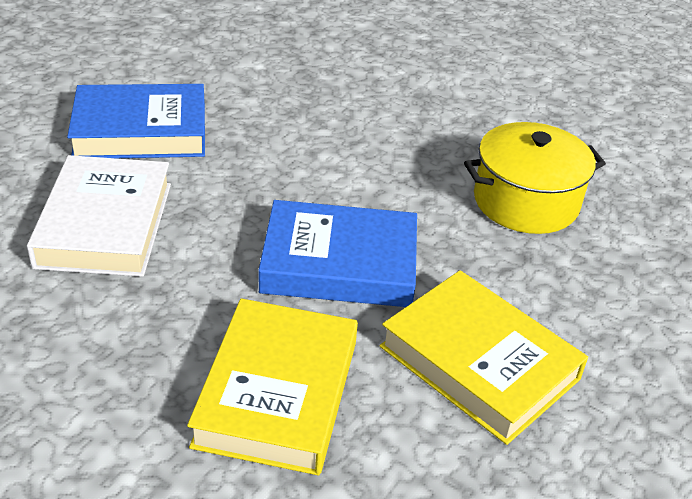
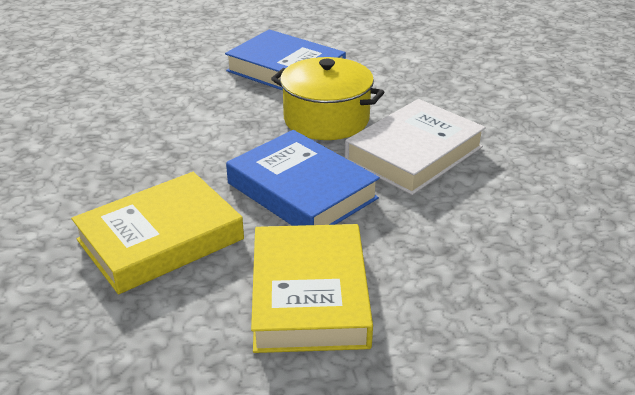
camera: 45 degrees right, 5 degrees down
white book [27,155,171,277] -> white book moved to [345,99,486,195]
yellow pot [464,122,606,234] -> yellow pot moved to [271,57,384,140]

